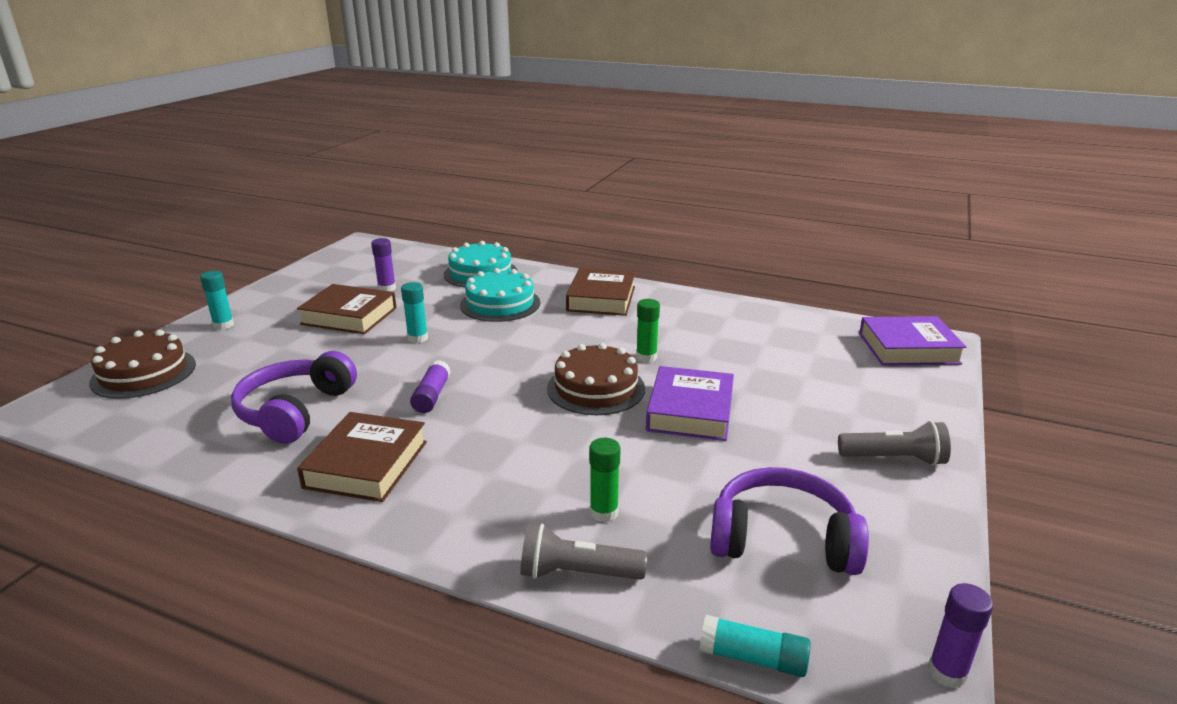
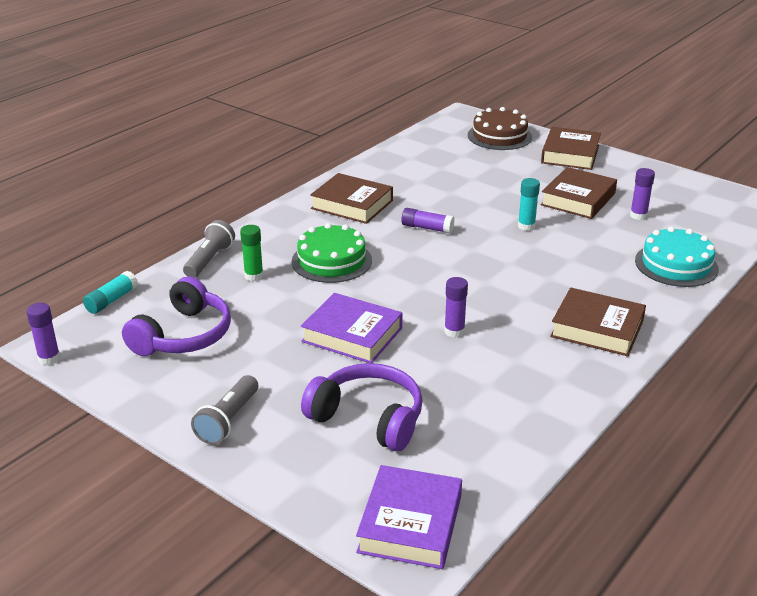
camera: 105 degrees right, 5 degrees up
turquoise glue stick [200,271,234,330] -> brown book [541,127,601,170]
purple headphones [231,351,357,444] -> purple headphones moved to [301,363,423,451]
turquoise cake [460,268,540,322] -> none
brown cake [547,343,645,415] -> none
green glue stick [636,299,660,362] -> purple glue stick [444,277,468,338]
none -> green cake [292,223,372,283]

